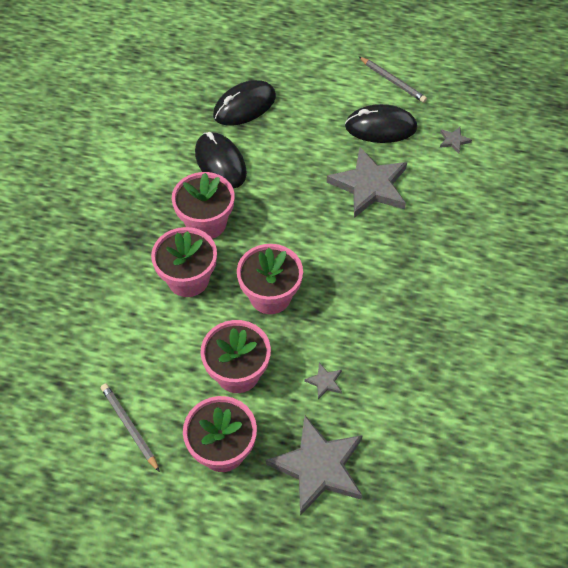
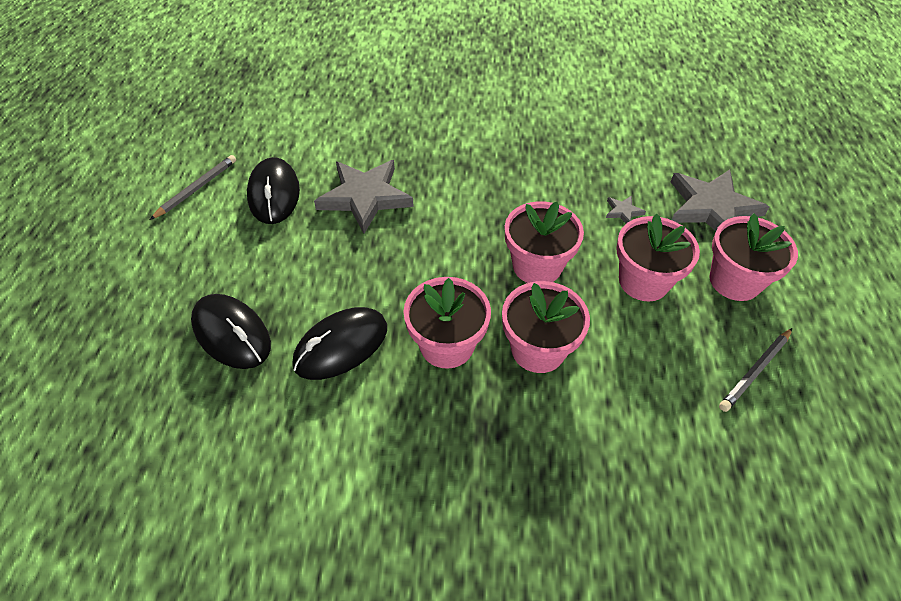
camera: 100 degrees left, 5 degrees down
grey star [440,127,472,153] -> none

